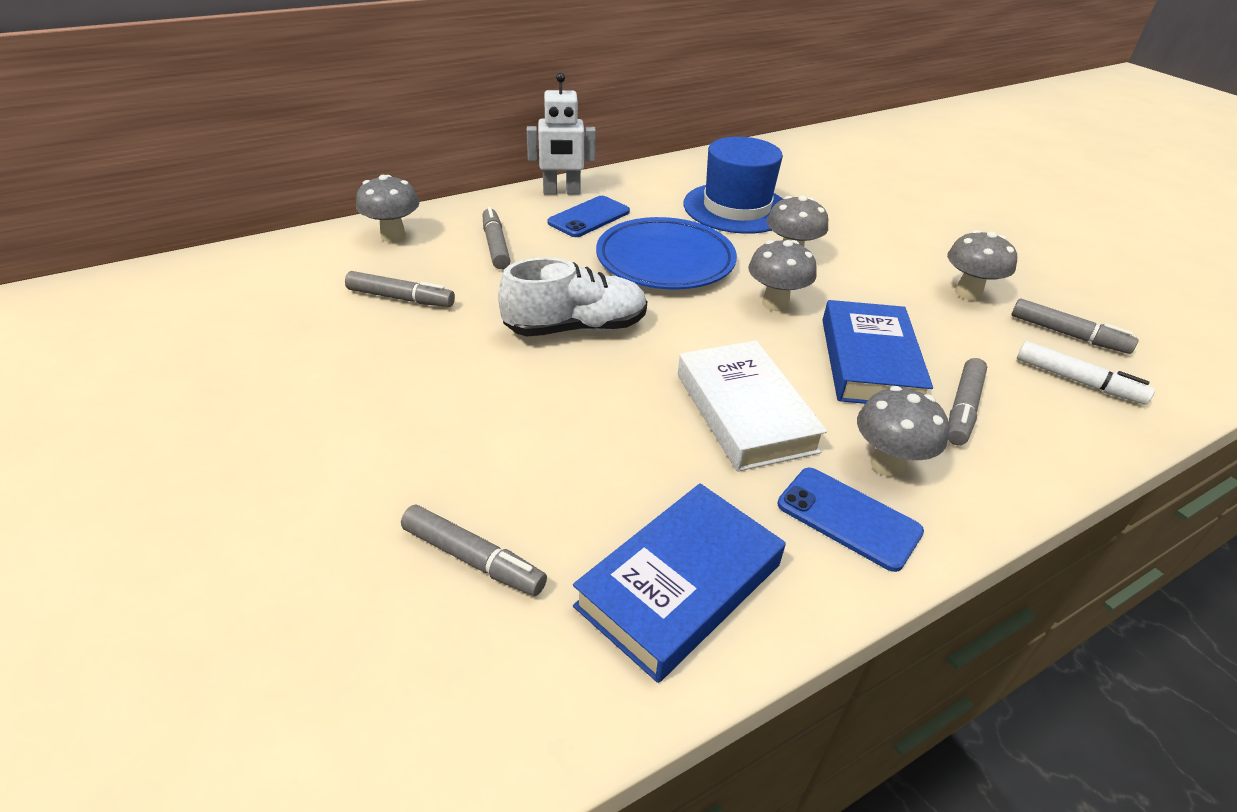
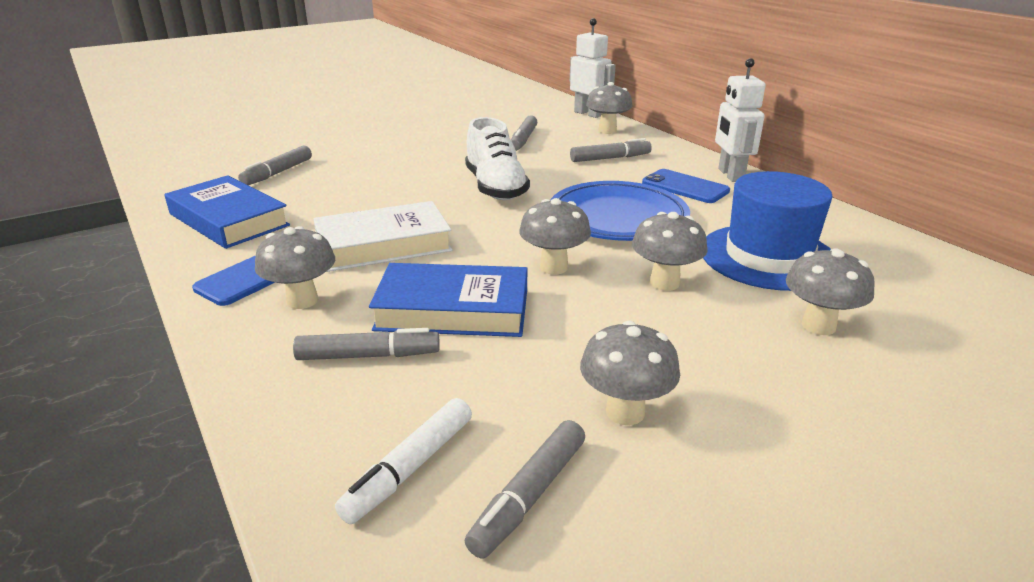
camera: 90 degrees right, 10 degrees down
grey marker [948,358,987,445] -> grey marker turned 150 degrees clockwise [293,328,440,360]
none -> white robot [570,18,616,118]
none -> grey mushroom [786,248,875,335]

